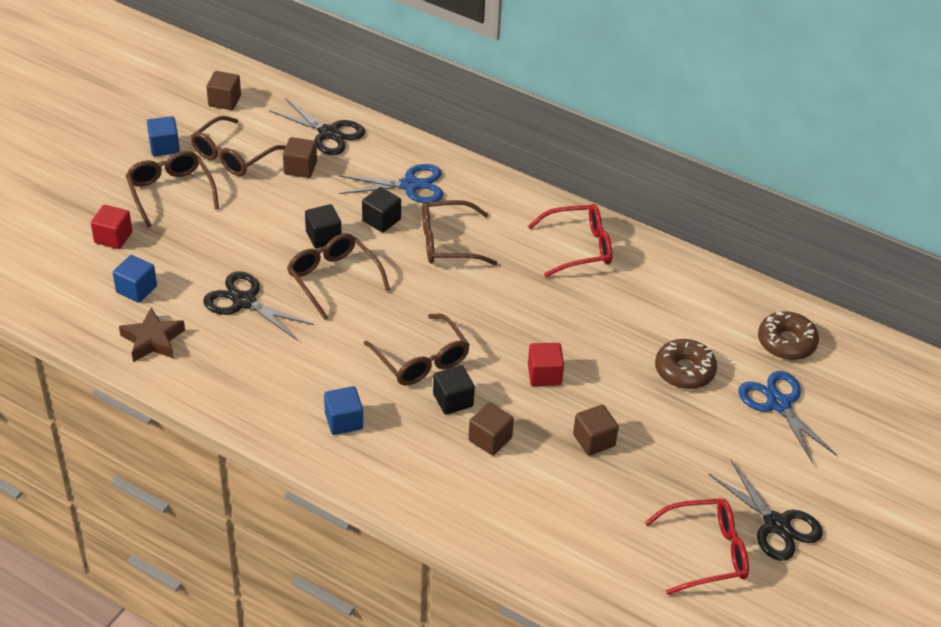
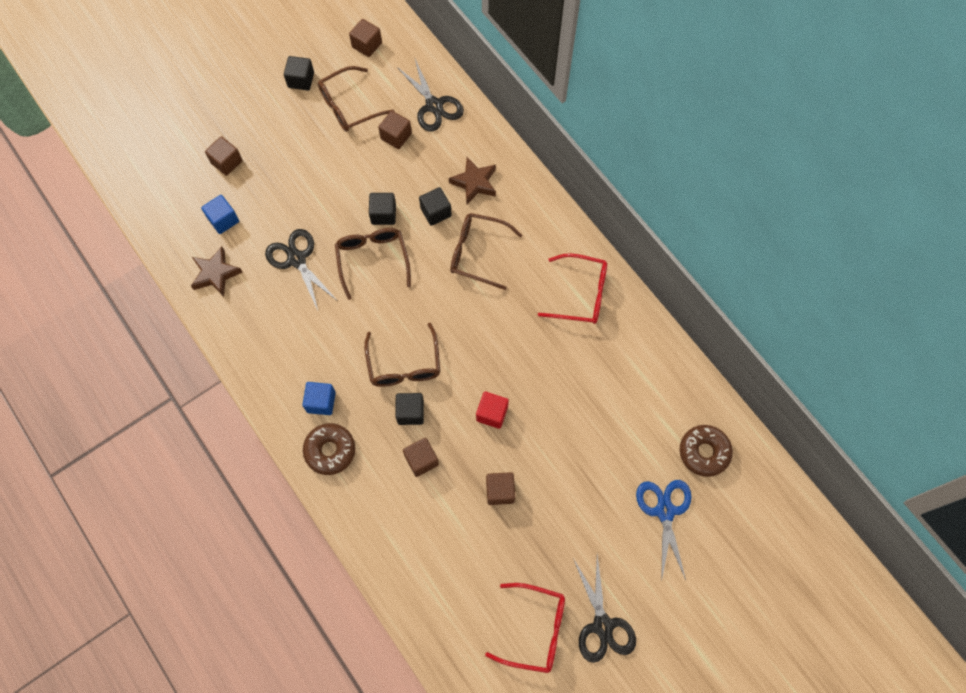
camera: 25 degrees right, 25 degrees up
red cube [91,205,132,249] -> brown cube [205,136,243,176]
brown glasses [125,151,219,228] -> none
blue cube [147,116,180,156] -> black cube [284,56,314,90]
blue scissors [339,164,443,203] -> brown star [449,157,496,204]
brown donut [655,339,717,389] -> brown donut moved to [303,423,355,475]

